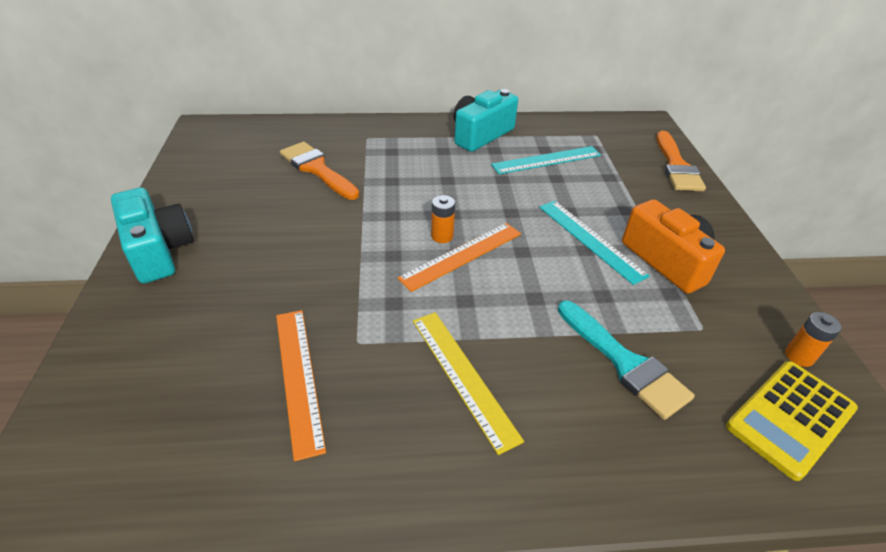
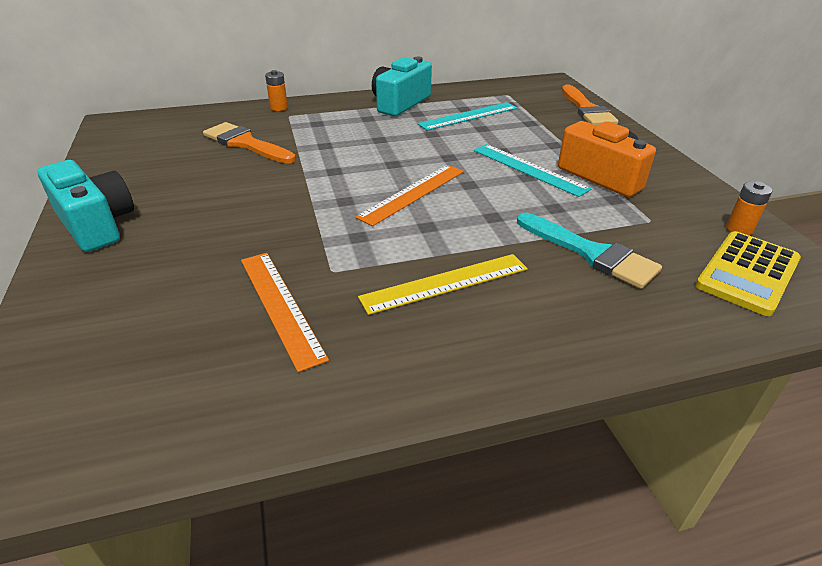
camera: 10 degrees left, 5 degrees down
yellow ruler [413,312,524,455] -> yellow ruler turned 75 degrees counterclockwise [358,254,528,315]
orange battery [431,195,455,243] -> orange battery moved to [265,70,288,111]

